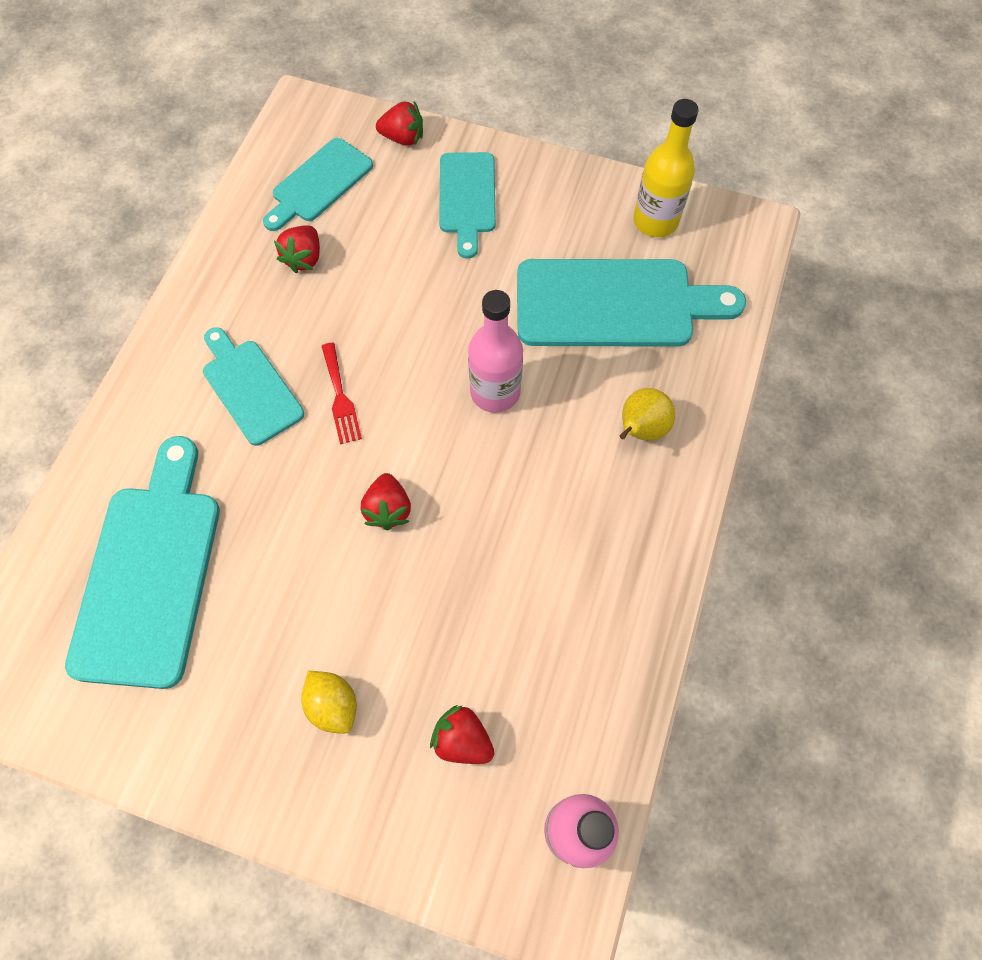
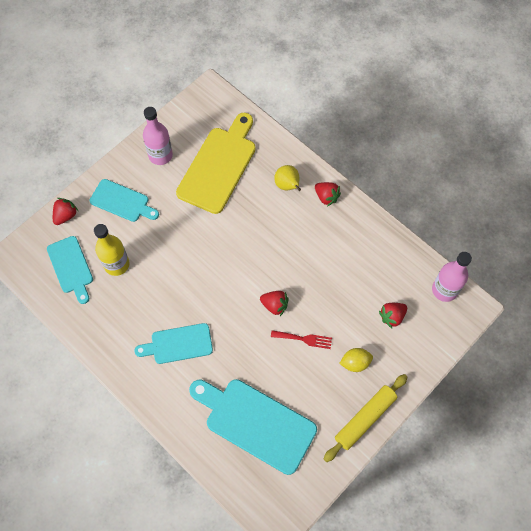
camera: 65 degrees left, 0 degrees up
red strawberry [274,225,320,273] -> red strawberry moved to [315,182,341,206]
red fork [322,343,362,444] -> red fork moved to [271,330,332,349]
pink bottle [468,290,523,413] -> pink bottle moved to [143,107,173,165]
turquoise cutting board [517,259,746,347] -> yellow cutting board [176,113,256,214]
yellow bottle [633,99,699,237] -> yellow bottle moved to [94,224,130,276]
none -> yellow rolling pin [324,374,408,462]

